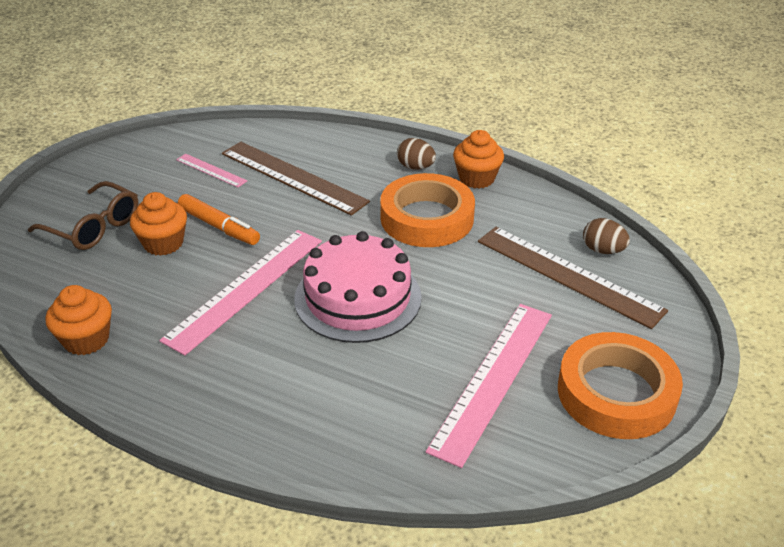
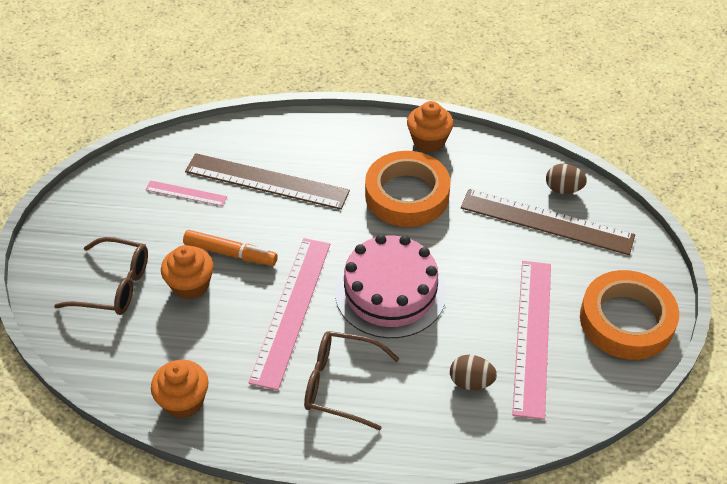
camera: 20 degrees left, 10 degrees up
brown egg [397,138,436,170] -> brown egg moved to [450,355,497,390]
none -> brown glasses [304,331,400,431]

